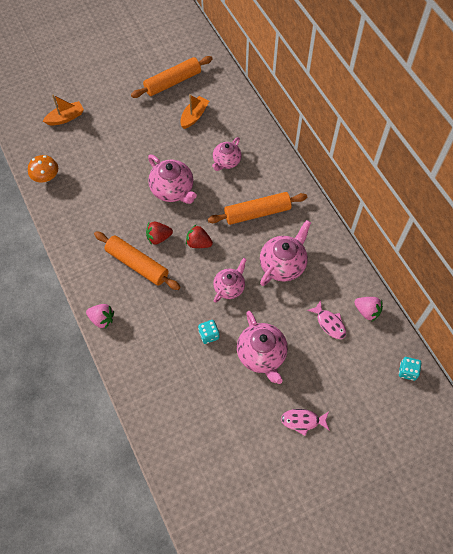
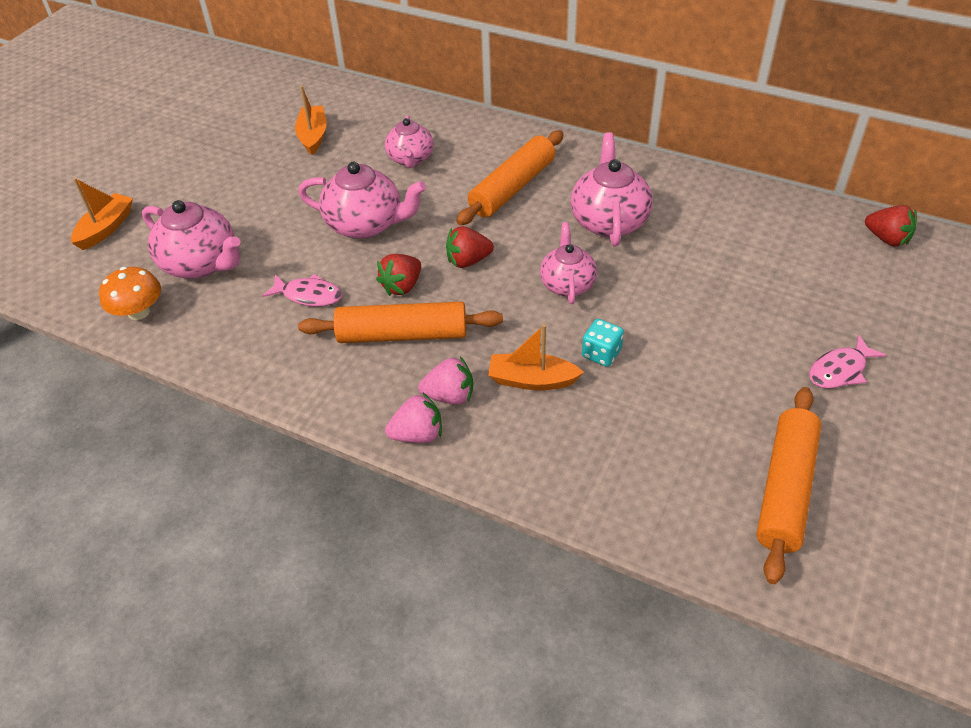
camera: 35 degrees left, 15 degrees down
orange rolling pin [131,56,213,98] -> orange rolling pin moved to [756,387,822,584]
pink teapot [237,311,288,384] -> pink teapot moved to [142,200,241,278]
pink fish [307,300,346,339] -> pink fish moved to [262,274,342,307]
pink strawberry [354,297,383,321] -> pink strawberry moved to [418,356,473,405]
turquoise dice [399,357,421,381] -> red strawberry [865,205,917,247]
none -> orange boat [488,324,584,390]

